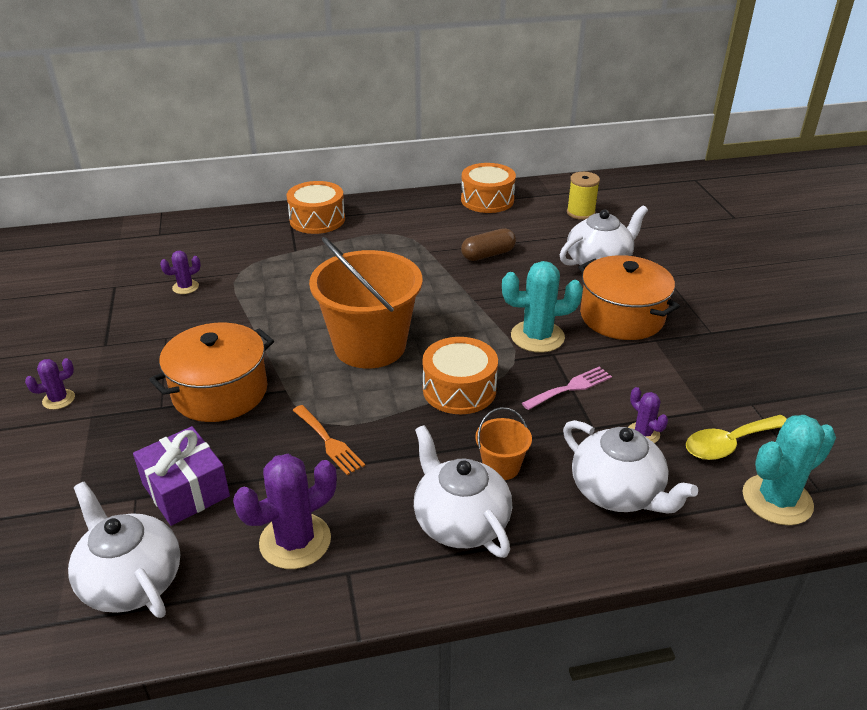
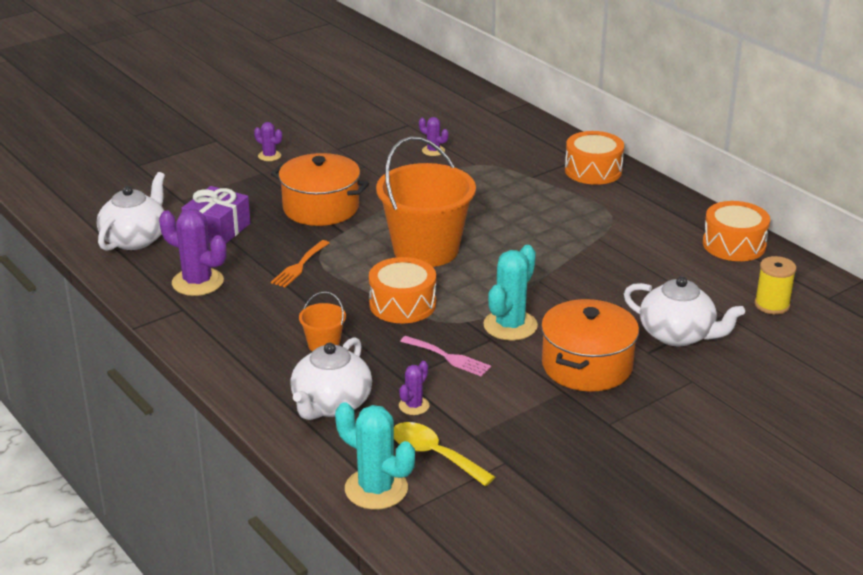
camera: 65 degrees right, 5 degrees down
white teapot [414,425,512,558] -> none
brown capsule [461,228,516,261] -> none
turquoise cactus [502,261,583,353] -> turquoise cactus turned 60 degrees clockwise [483,245,538,341]

